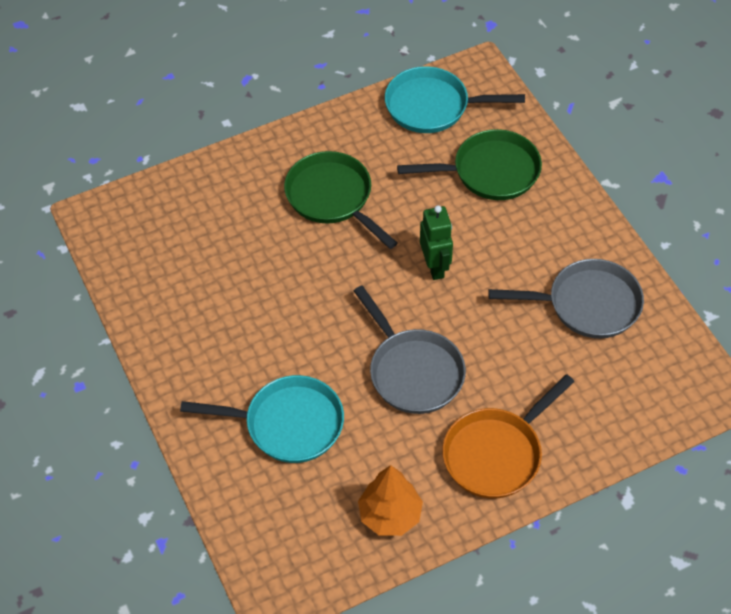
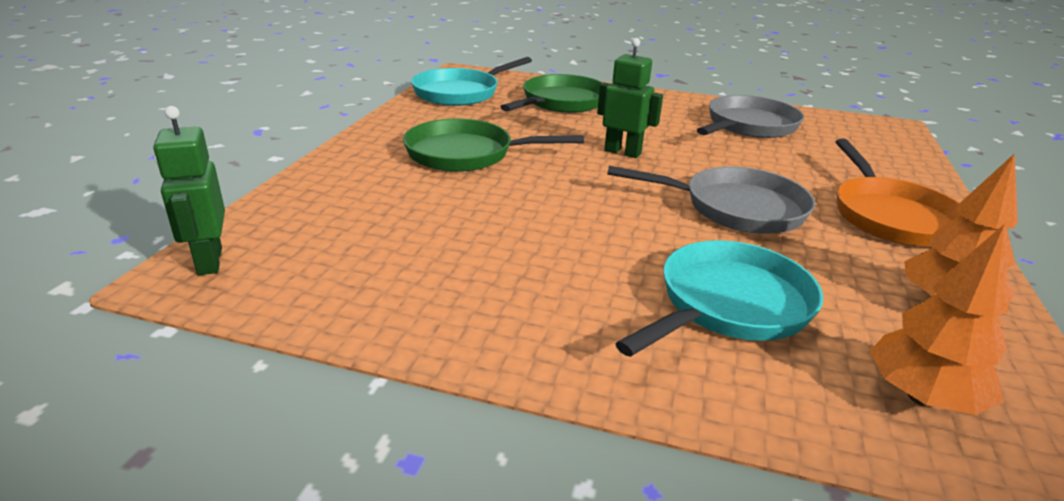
camera: 50 degrees left, 25 degrees down
none -> green robot [153,106,225,275]
none -> orange tree [870,224,1009,415]

